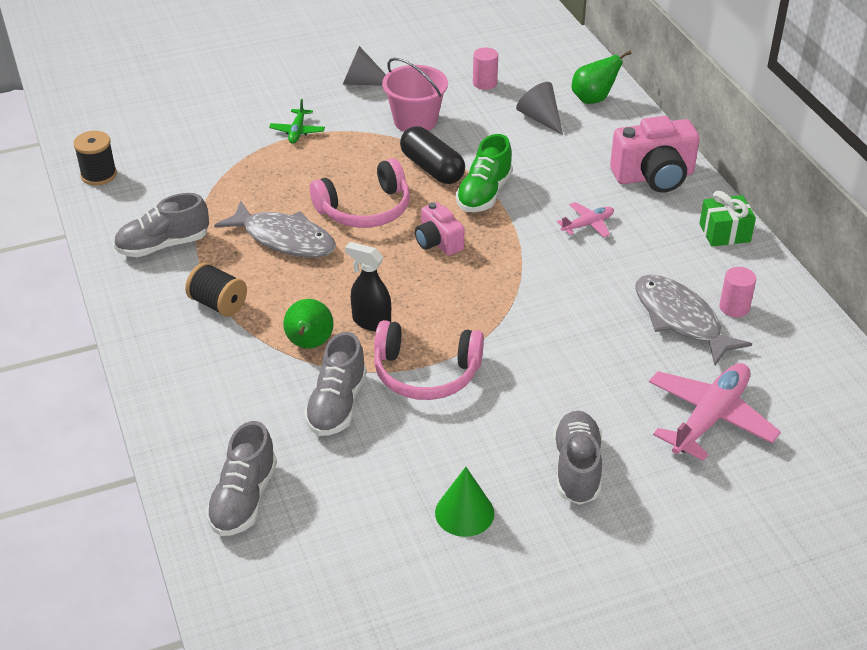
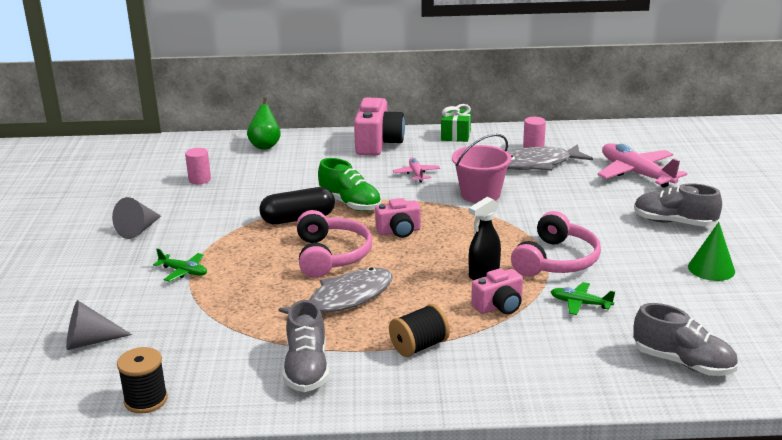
camera: 70 degrees left, 15 degrees down
green pear [283,299,334,349] -> pink camera [471,268,523,314]
grey shoe [304,332,367,436] -> green plane [551,282,615,315]
pink bucket [382,58,448,132] -> pink bucket moved to [452,134,511,203]
grey cone [516,82,563,135] -> grey cone moved to [66,300,132,350]

